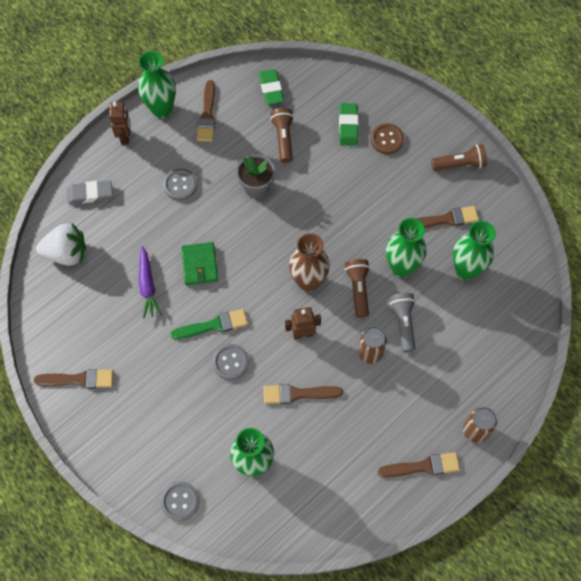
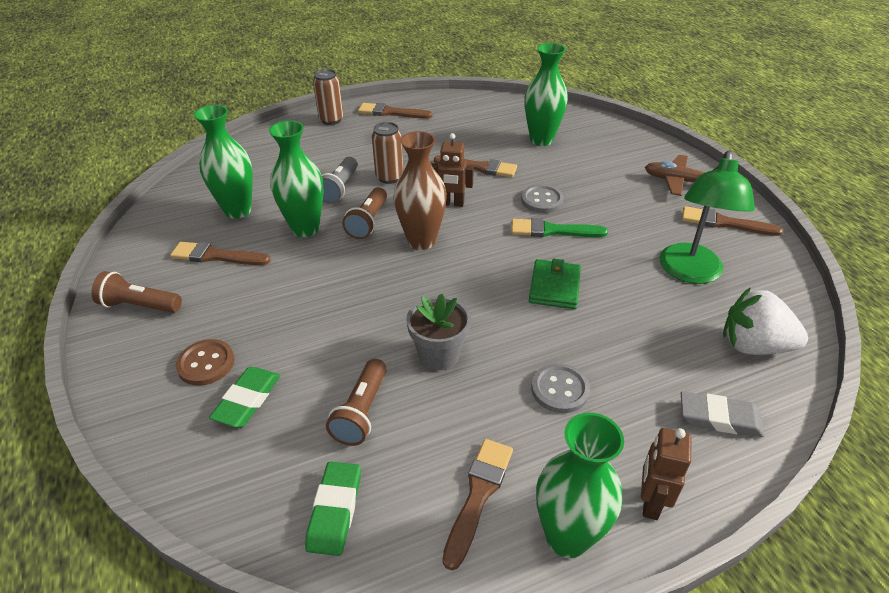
camera: 160 degrees left, 25 degrees down
purple carrot [139,246,162,319] -> none
grey button [160,481,199,521] -> none
none -> brown plane [645,155,718,196]
none -> green lamp [659,150,755,284]

